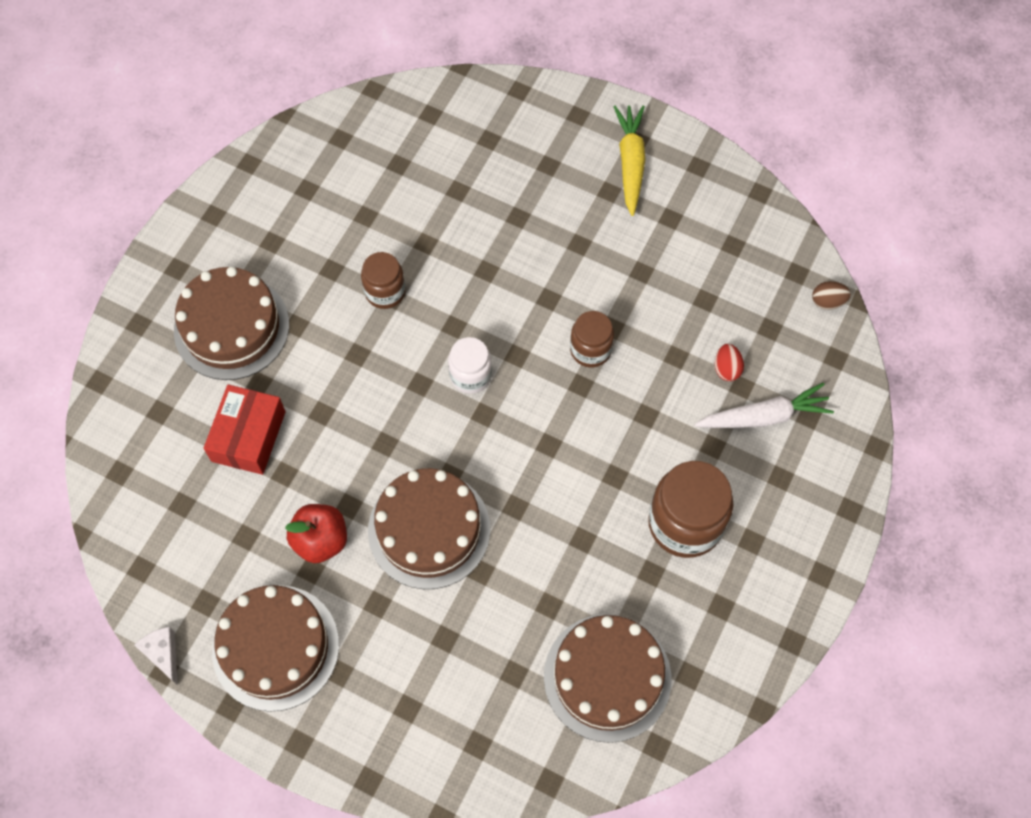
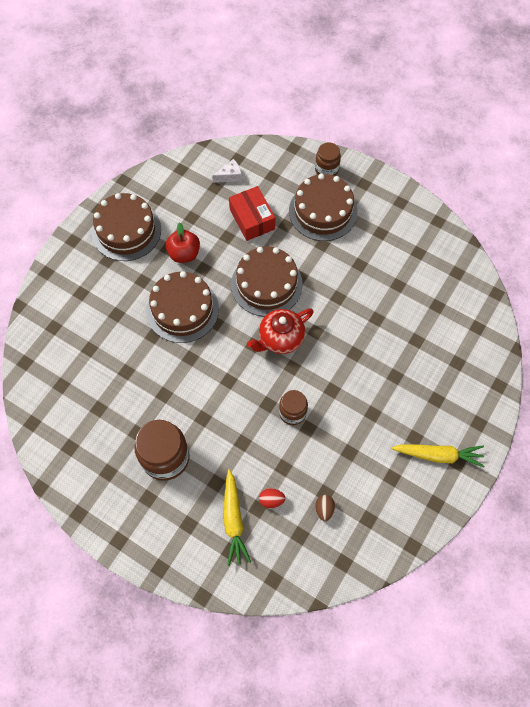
camera: 95 degrees right, 0 degrees up
white cheese [134,627,178,685] -> white cheese moved to [212,159,242,183]
red box [203,384,286,475] -> red box turned 45 degrees clockwise [229,186,275,241]
brown jar [361,252,406,309] -> brown jar moved to [315,142,341,176]
white jar [448,337,492,394] -> red teapot [247,308,314,354]
brown cake [544,614,672,743] -> brown cake moved to [231,246,303,317]
white carrot [694,383,834,428] -> yellow carrot [223,469,251,566]
brown egg [812,281,851,310] -> brown egg moved to [315,495,335,521]

